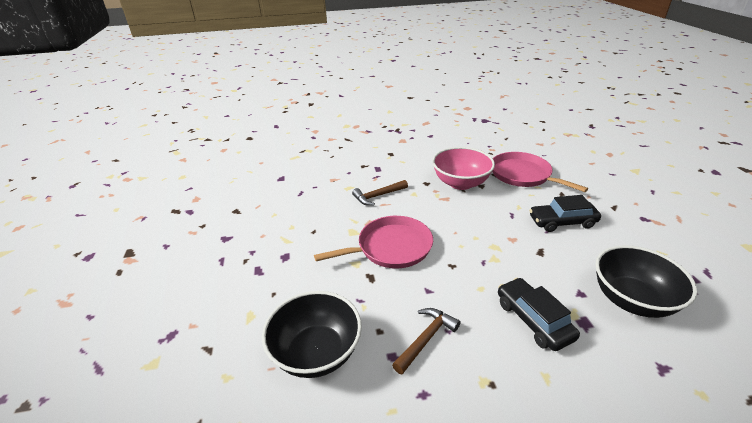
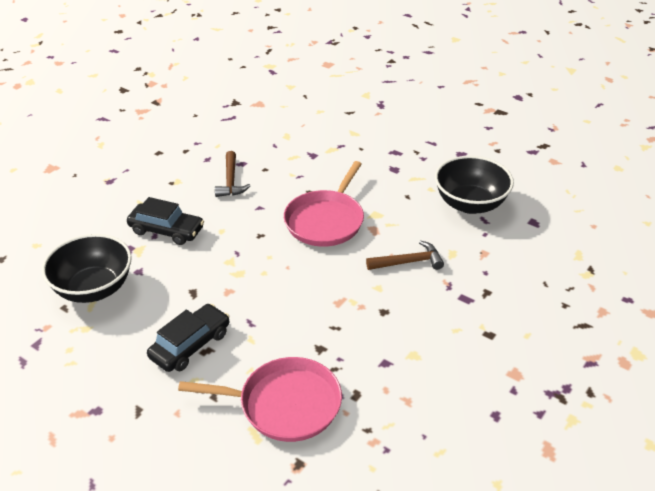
camera: 135 degrees right, 5 degrees up
black bowl [262,291,362,378] -> black bowl moved to [435,156,514,214]
brown hammer [352,180,408,206] -> brown hammer turned 60 degrees clockwise [366,241,444,270]
pink bowl [432,147,495,190] -> none

